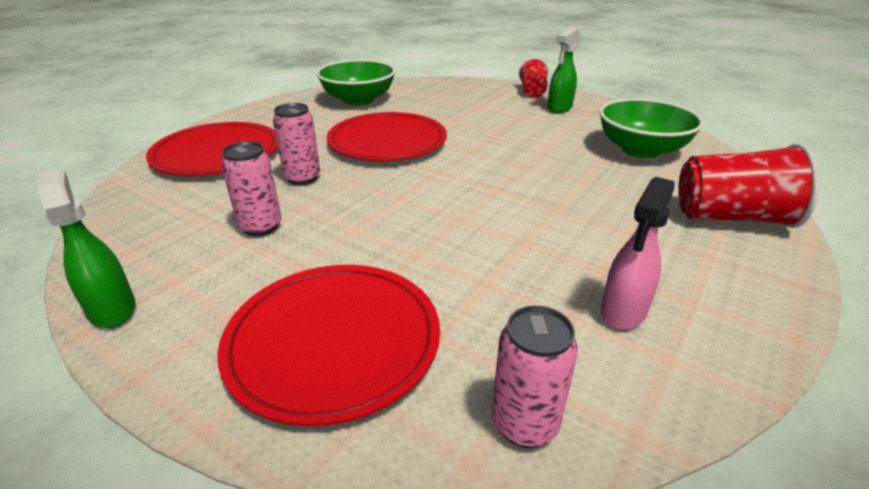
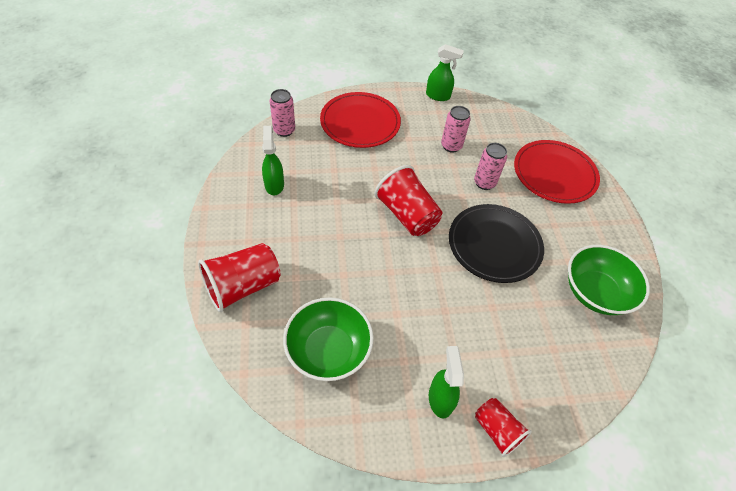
camera: 135 degrees right, 20 degrees up
red plate [327,112,447,161] -> black plate [449,204,544,283]
pink spray bottle [601,177,675,330] -> green spray bottle [262,126,284,196]
none -> red cup [375,165,442,236]

